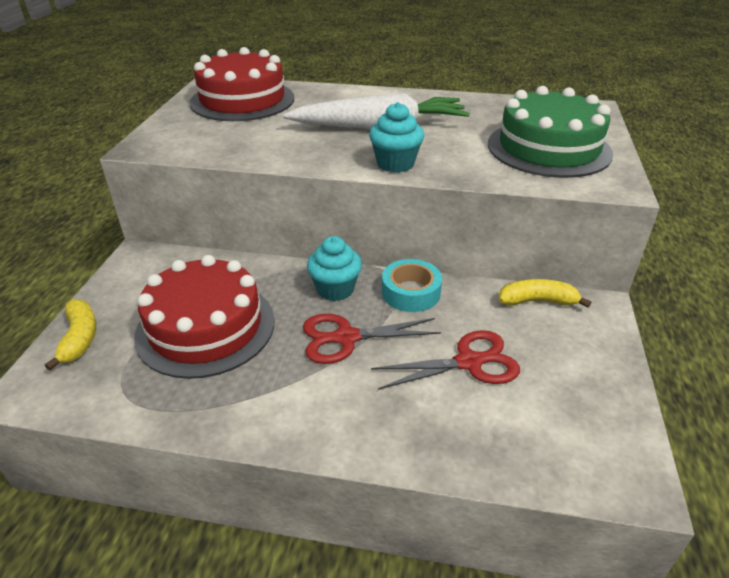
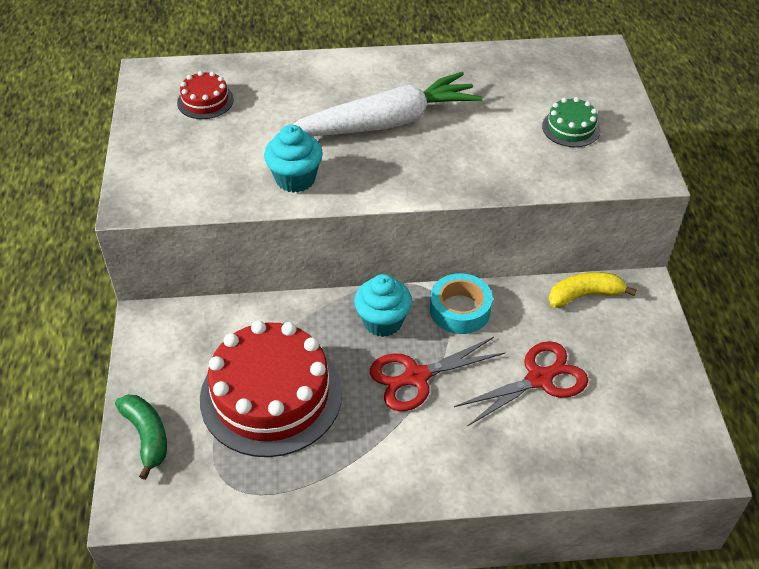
camera: 15 degrees left, 10 degrees up
yellow banana [45,299,96,370] -> green banana [115,395,167,480]
red cake [190,47,294,121] -> red cake [177,71,234,119], size x0.45
turquoise cupcake [369,102,424,173] -> turquoise cupcake moved to [264,125,323,193]
green cake [488,86,613,178] -> green cake [542,97,600,147], size x0.45

